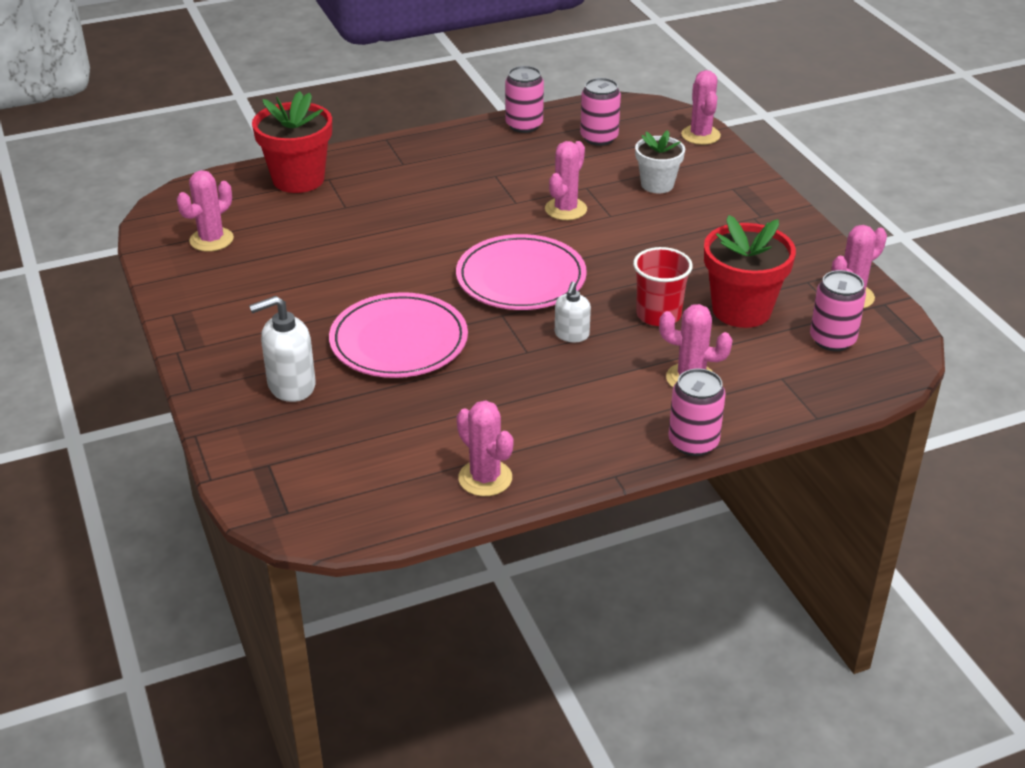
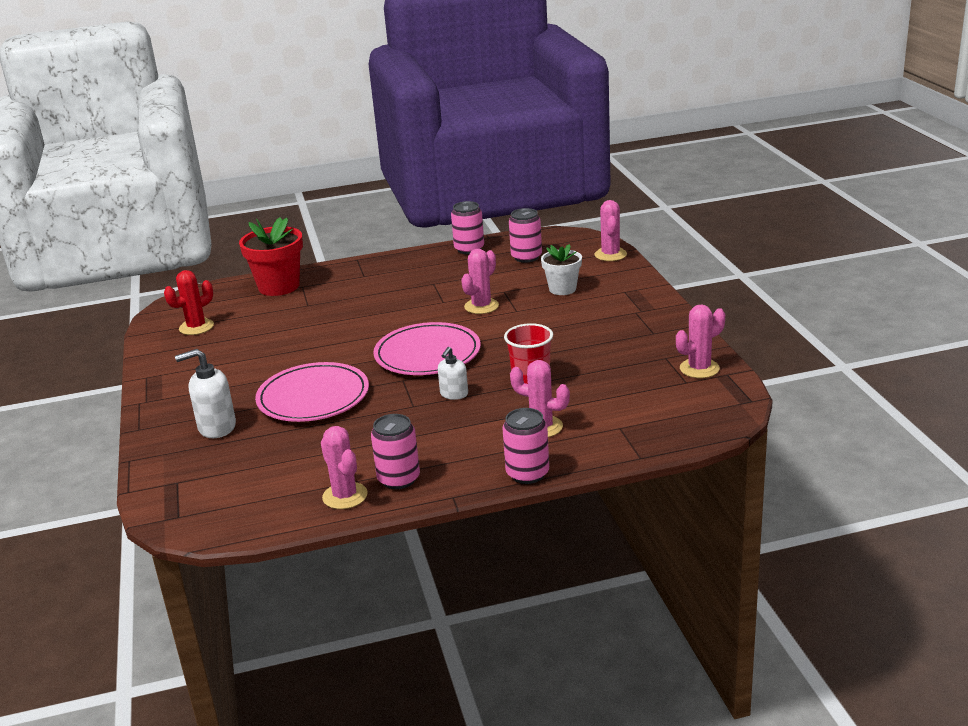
camera: 10 degrees right, 10 degrees down
pink cactus [177,170,234,252] -> red cactus [164,270,214,335]
red flower pot [704,215,796,328] -> none
pink can [810,270,866,351] -> pink can moved to [371,414,420,489]

